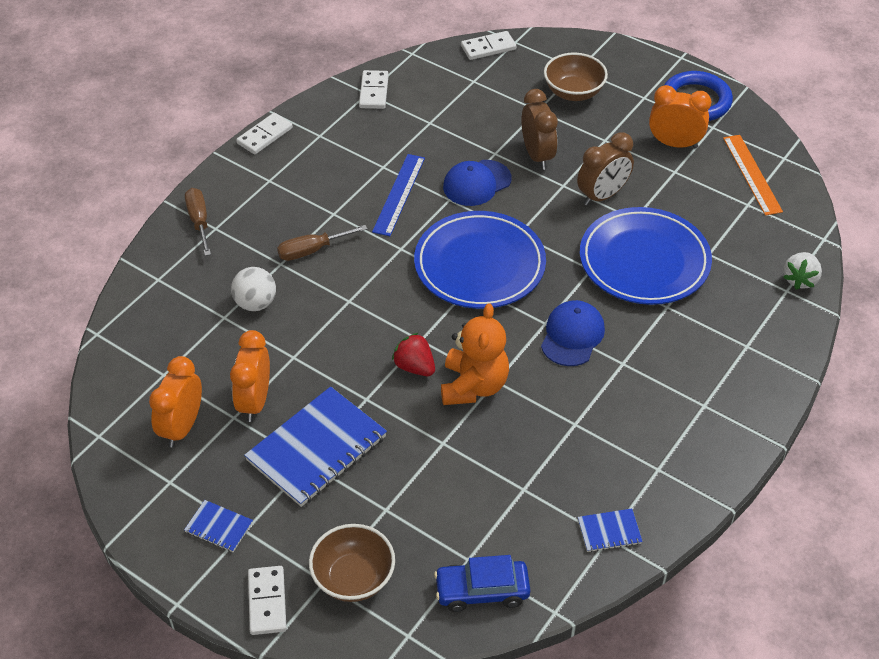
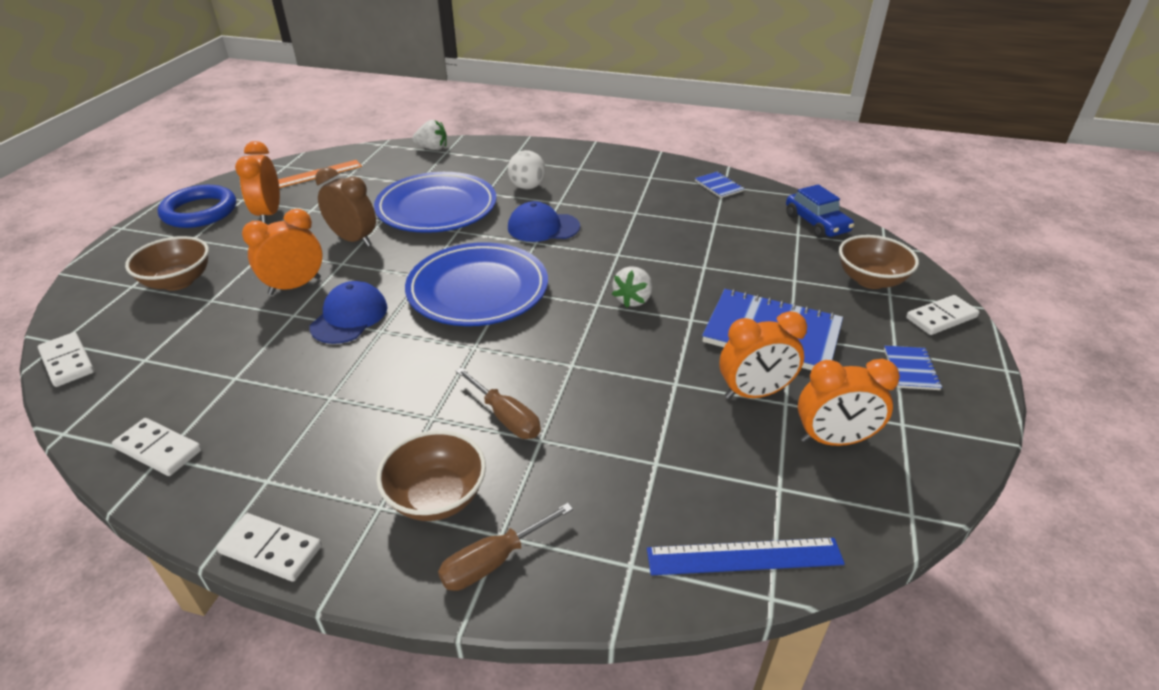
camera: 110 degrees left, 10 degrees down
white ball [231,267,276,311] -> white ball moved to [507,150,546,189]
white domino [359,70,389,109] -> white domino turned 45 degrees clockwise [112,418,202,476]
blue ruler [372,154,425,236] -> blue ruler moved to [647,538,845,575]
red strawberry [392,333,435,376] -> white strawberry [612,266,652,308]
orange teddy bear [441,303,509,405] -> none
blue cap [443,160,512,206] -> blue cap turned 105 degrees counterclockwise [310,281,388,344]
brown clock [521,89,558,170] -> orange clock [242,209,323,295]
none -> brown bowl [377,430,486,521]

